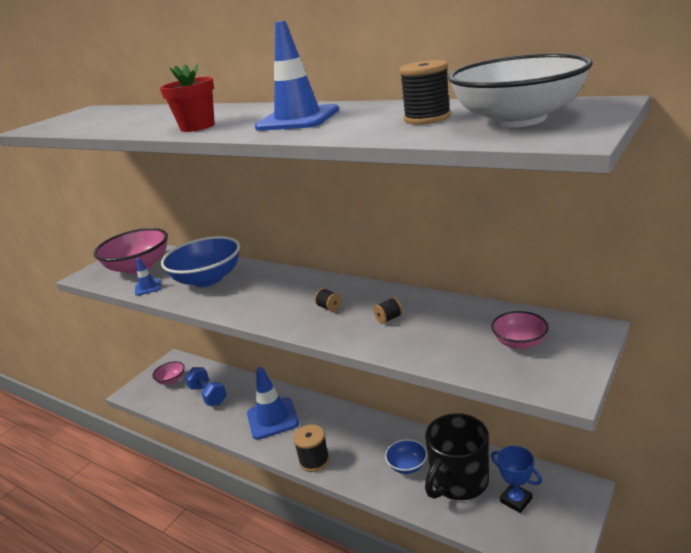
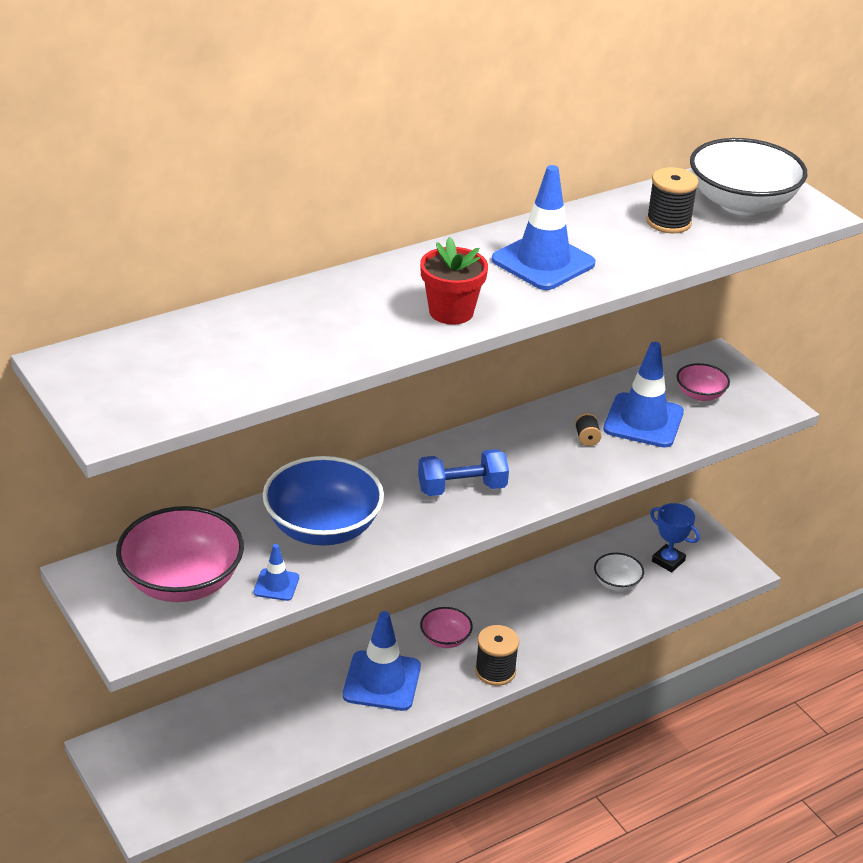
camera: 70 degrees left, 10 degrees up
pink bowl [153,361,185,385] -> pink bowl moved to [420,607,473,648]
blue dumbbell [185,367,227,406] -> blue dumbbell moved to [418,449,509,496]
black spool [314,288,342,312] -> none
blue bowl [385,439,427,474] -> none
black mug [425,413,489,500] -> white bowl [594,553,644,591]
blue trophy [491,446,542,513] -> blue trophy turned 60 degrees clockwise [650,503,700,572]
none -> blue traffic cone [603,342,684,447]

